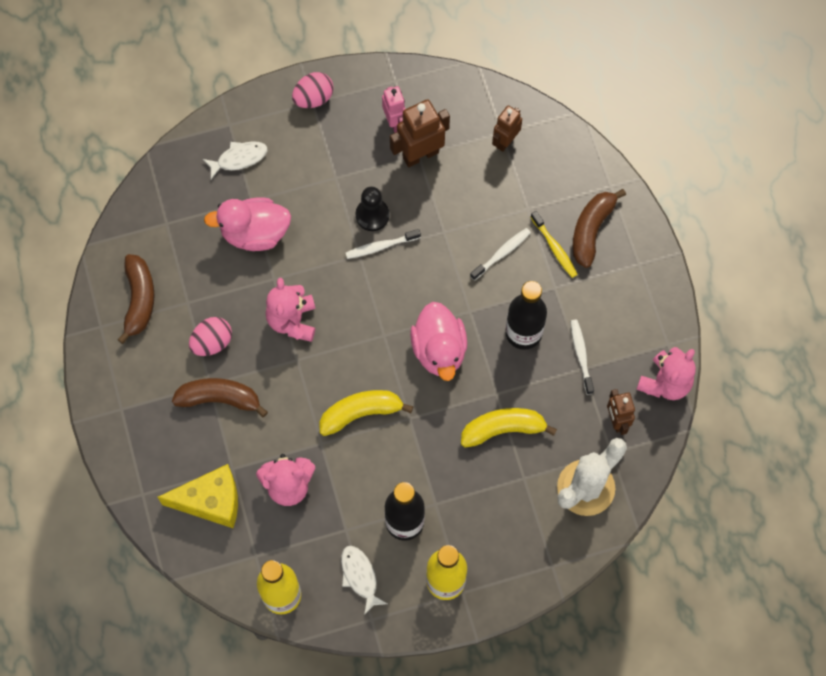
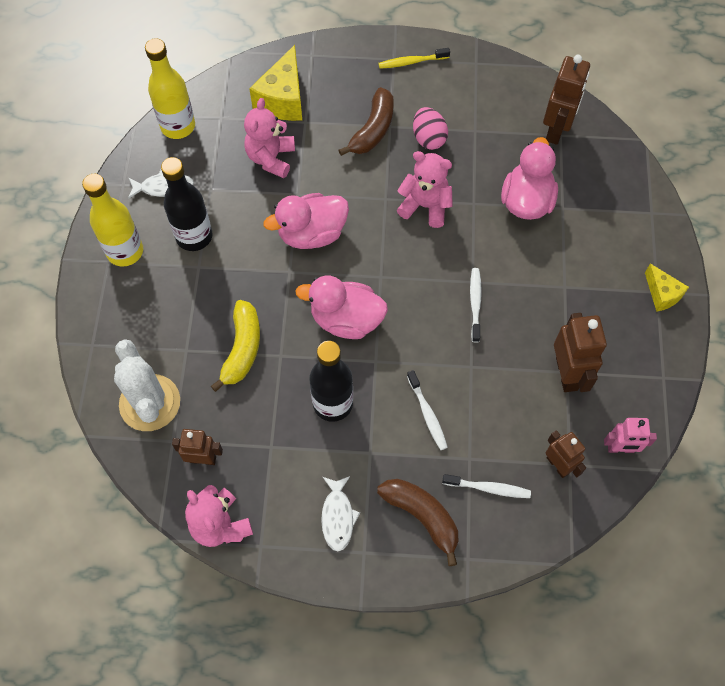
camera: 110 degrees right, 5 degrees down
brown banana [118,254,154,344] -> none
white fish [203,141,268,179] -> white fish moved to [321,476,360,551]
pink egg [292,72,334,108] -> yellow cheese [645,264,689,312]
yellow banana [319,390,413,436] -> pink duck [263,193,349,249]
black pawn [355,187,389,231] -> none
pink robot [382,86,405,133] -> pink robot moved to [604,418,657,453]
yellow toothbrush [531,211,578,278] -> yellow toothbrush moved to [378,48,450,69]
white toothbrush [570,320,594,395] -> white toothbrush moved to [442,474,531,498]
none -> brown robot [543,55,590,145]

